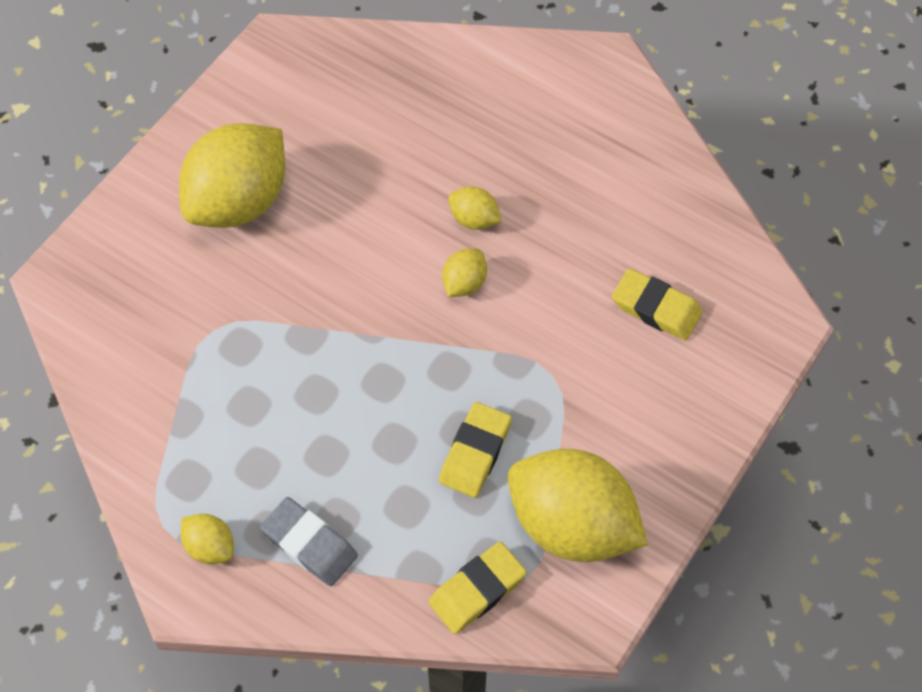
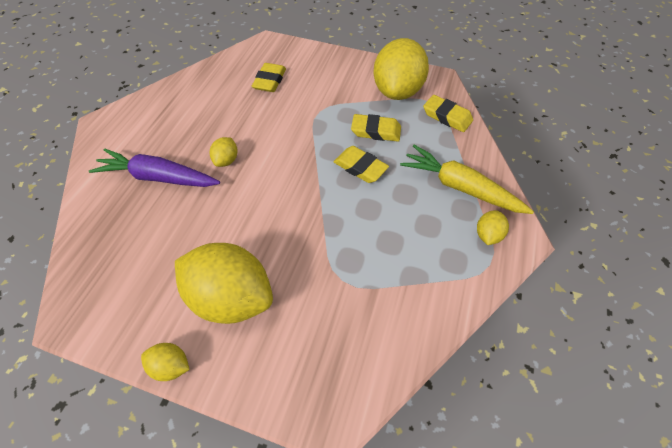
camera: 105 degrees left, 5 degrees down
grey eraser [260,497,358,586] -> yellow carrot [400,145,534,214]
yellow lemon [442,248,487,297] -> yellow lemon moved to [141,343,190,381]
none -> purple carrot [89,148,220,187]
none -> yellow eraser [334,146,389,183]

